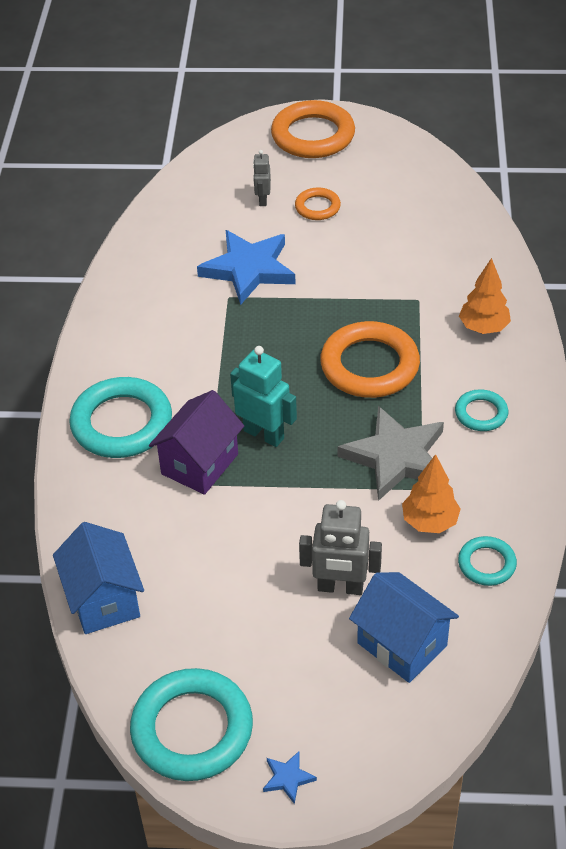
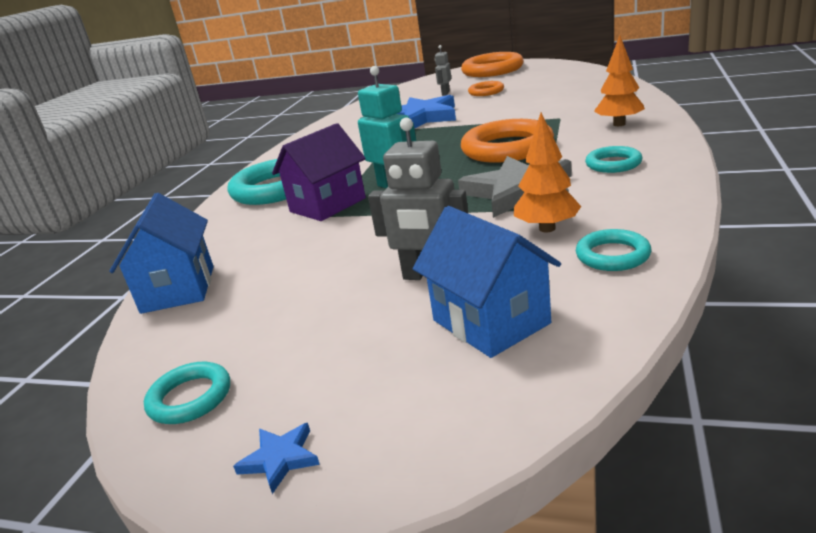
camera: 15 degrees right, 20 degrees down
turquoise ring [130,668,253,781] -> turquoise ring [144,362,230,424], size x0.52

